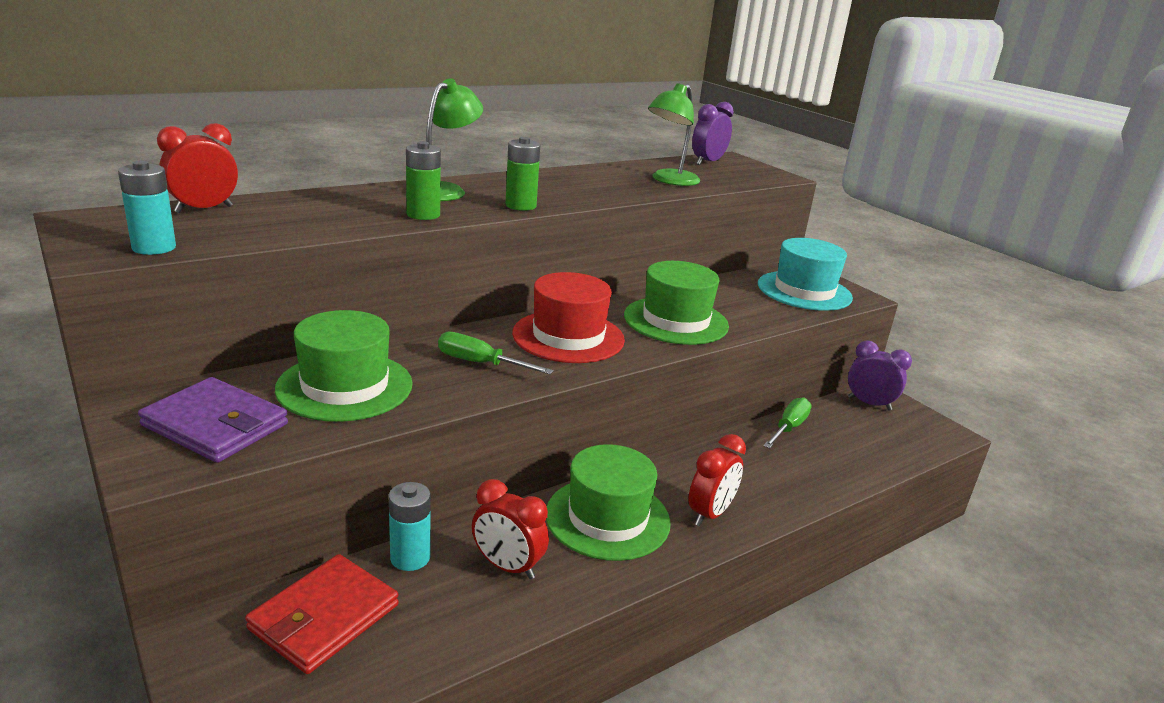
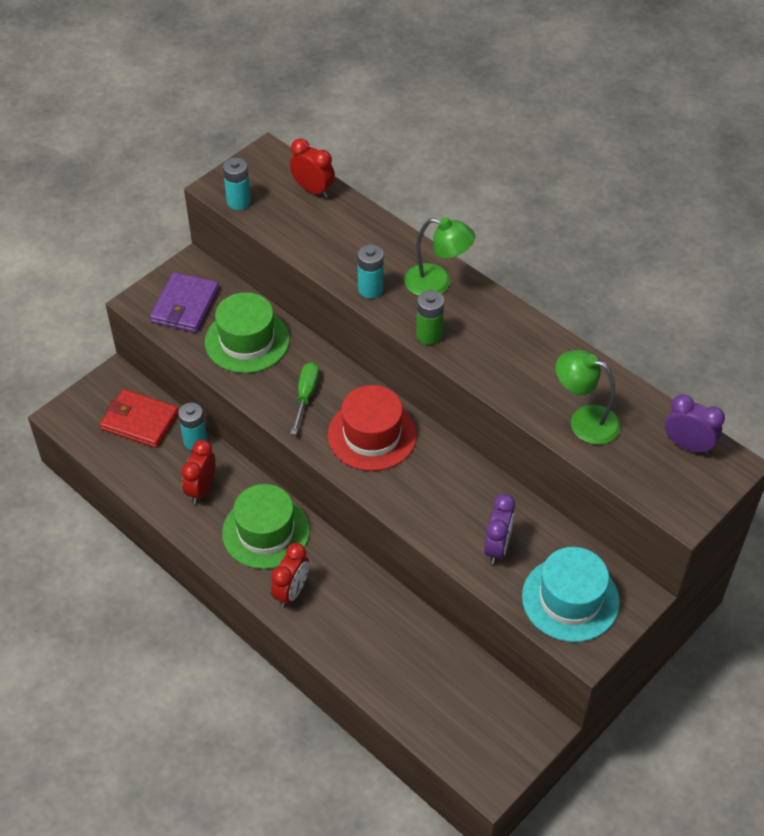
camera: 80 degrees right, 25 degrees up
green battery [406,141,441,220] -> turquoise battery [357,244,384,298]
green hat [624,261,729,345] -> none
red clock [688,434,746,526] -> red clock turned 90 degrees counterclockwise [271,543,309,608]
green screwdriver [763,397,812,449] -> none
purple clock [848,340,912,410] -> purple clock moved to [484,494,515,564]

